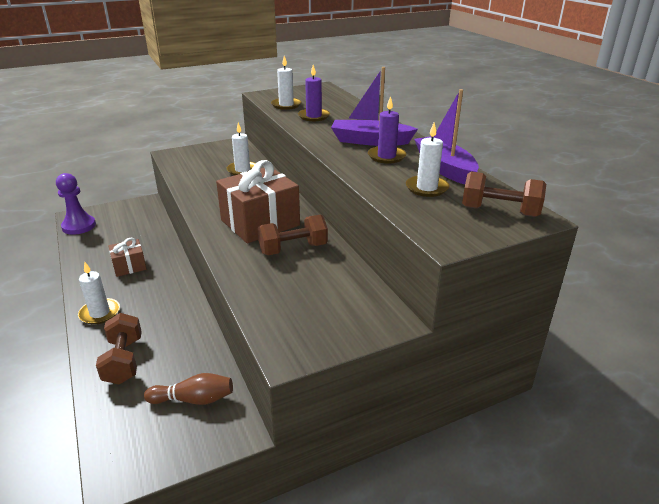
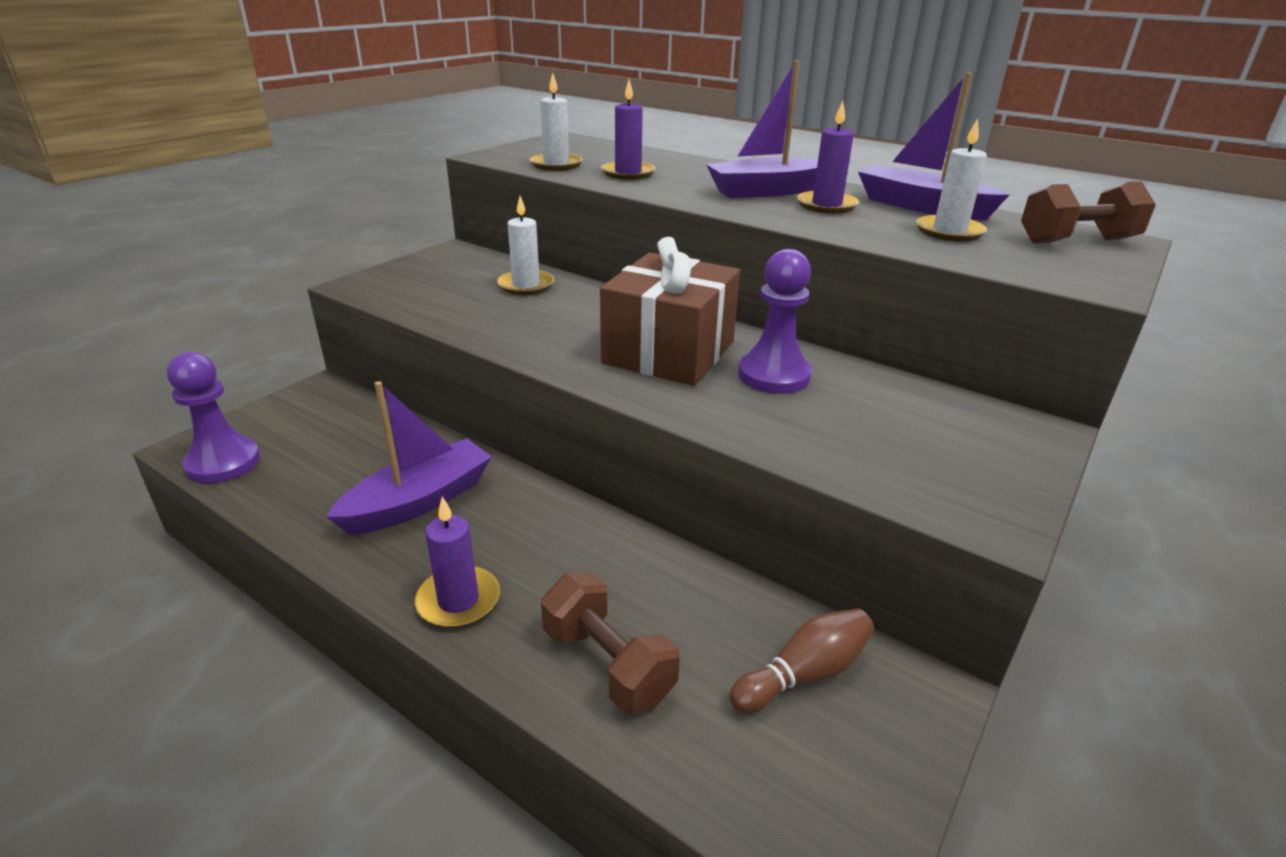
camera: 30 degrees left, 0 degrees up
white candle [78,262,120,325] -> purple candle [415,497,500,628]
brown gift [108,238,147,277] -> purple boat [326,381,492,535]
brown dumbbell [257,214,328,255] -> purple pawn [738,249,812,394]

